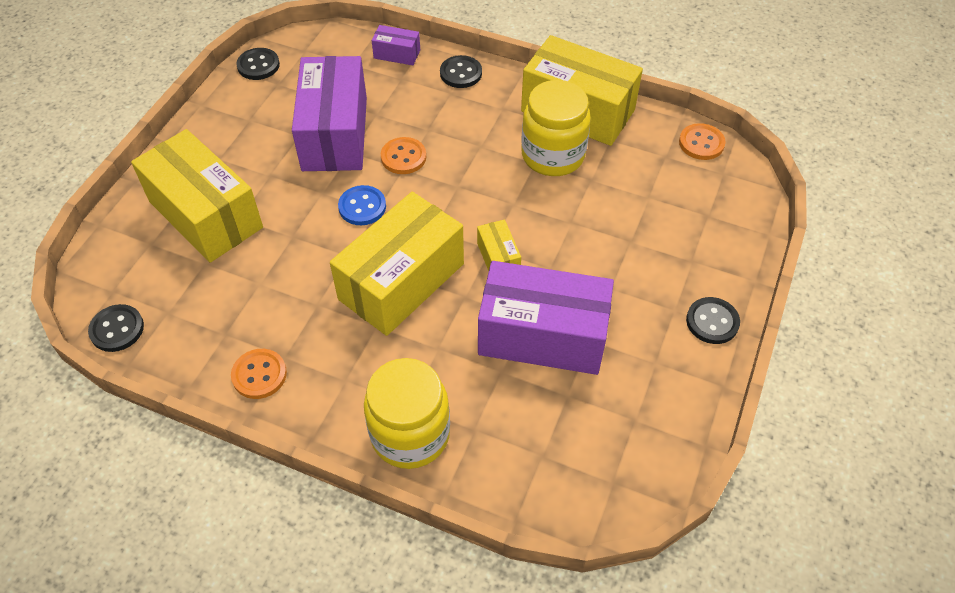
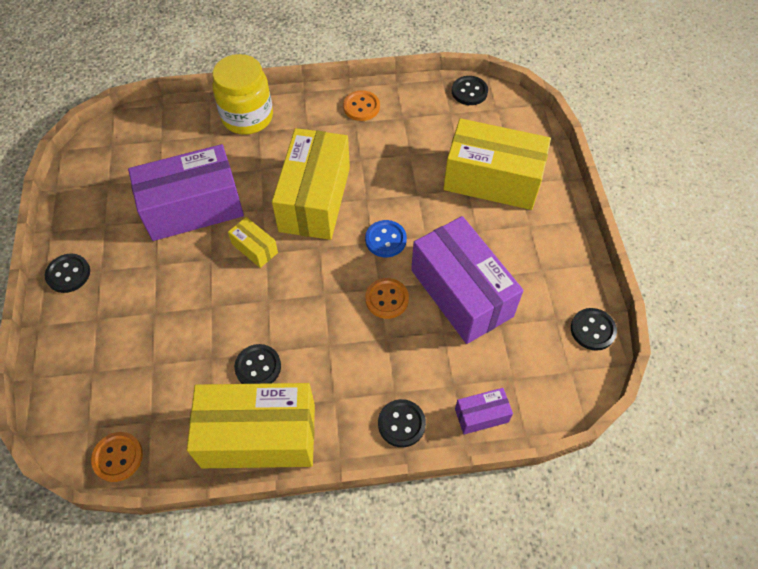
camera: 150 degrees right, 5 degrees up
yellow jar [521,80,591,176] -> black button [234,344,281,384]

